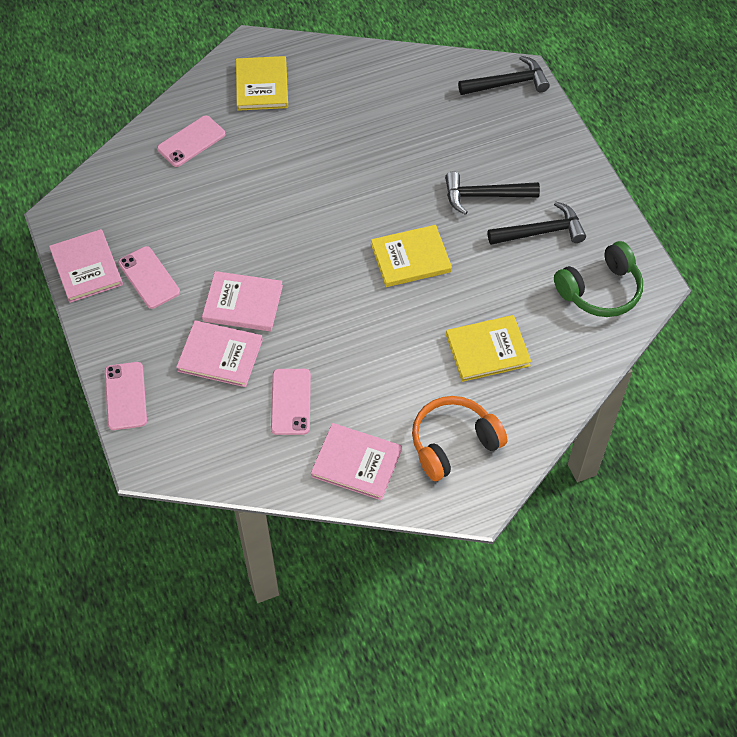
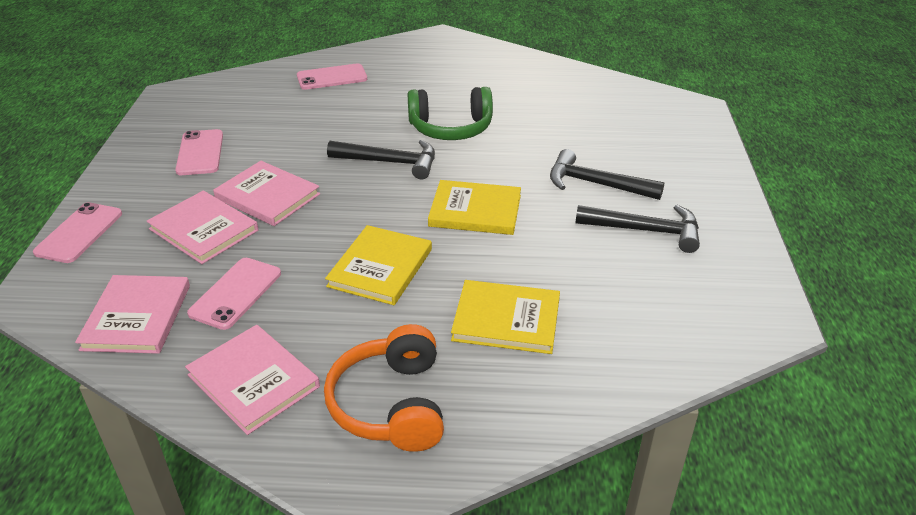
camera: 25 degrees right, 20 degrees down
pink book [49,229,123,303] -> pink book moved to [75,275,190,354]
yellow book [236,56,288,111] -> yellow book moved to [325,225,432,305]
orange headphones [412,396,508,481] -> orange headphones turned 90 degrees counterclockwise [324,324,444,452]
black hammer [458,56,550,95] -> black hammer moved to [327,140,435,179]
green headphones [554,241,643,317] -> green headphones moved to [408,87,493,140]

